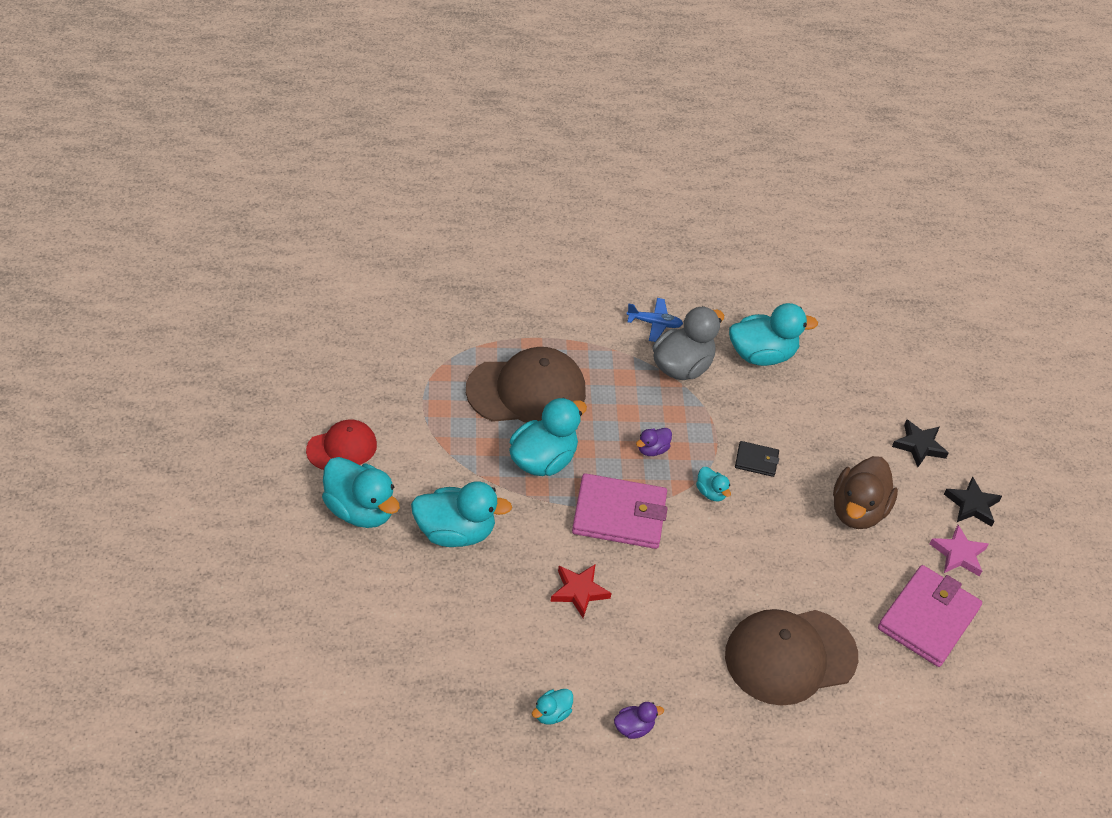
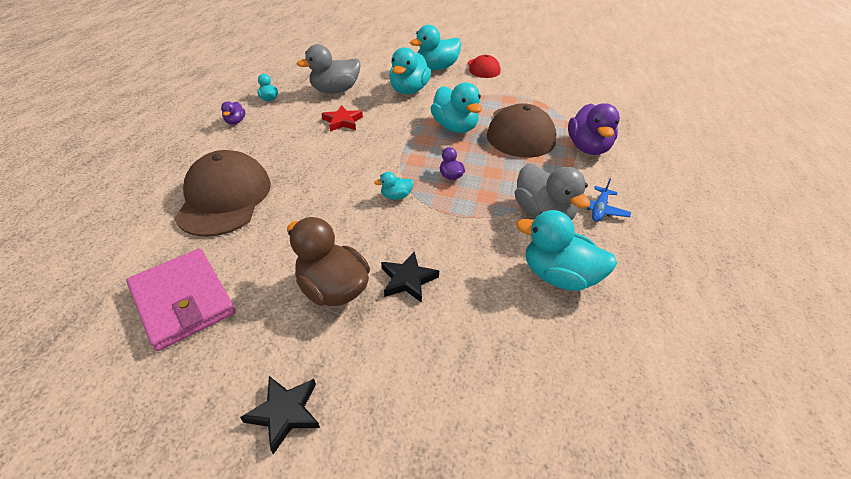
camera: 110 degrees right, 5 degrees down
pink wallet [572,473,667,549] -> none
turquoise duck [729,303,818,366] -> turquoise duck turned 105 degrees clockwise [516,210,617,291]
black wallet [735,441,779,477] -> none
black star [892,419,949,467] -> black star moved to [381,252,439,303]
pink star [929,525,989,577] -> none
none -> grey duck [297,44,361,93]
none -> purple duck [568,103,620,155]

